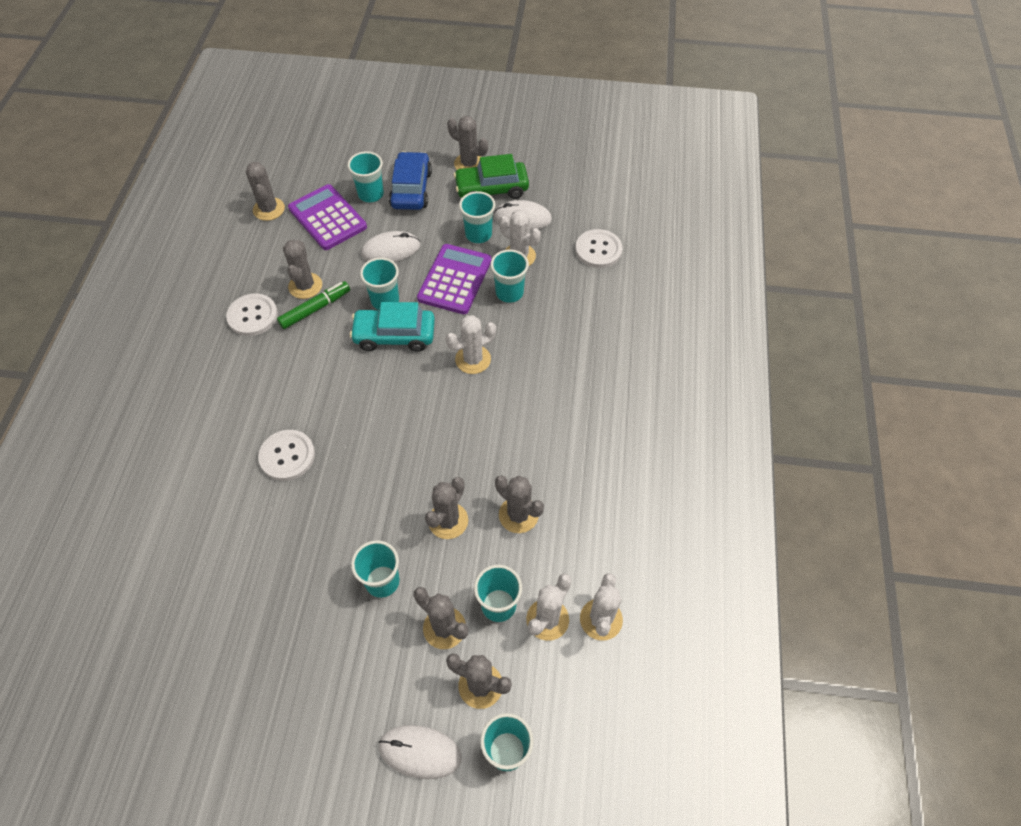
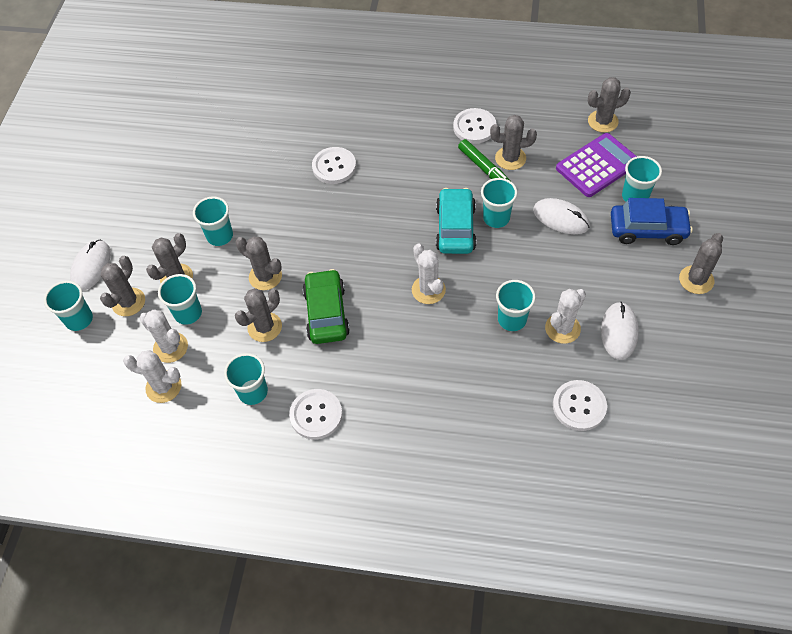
camera: 95 degrees right, 0 degrees up
white mouse [361,231,420,262] -> white mouse turned 45 degrees counterclockwise [533,198,590,234]
purple calculator [417,244,492,314] -> none
green car [454,154,529,199] -> green car moved to [303,269,350,344]
turquoise cup [459,191,495,243] -> turquoise cup moved to [224,353,268,405]
none -> white button [289,389,342,440]

